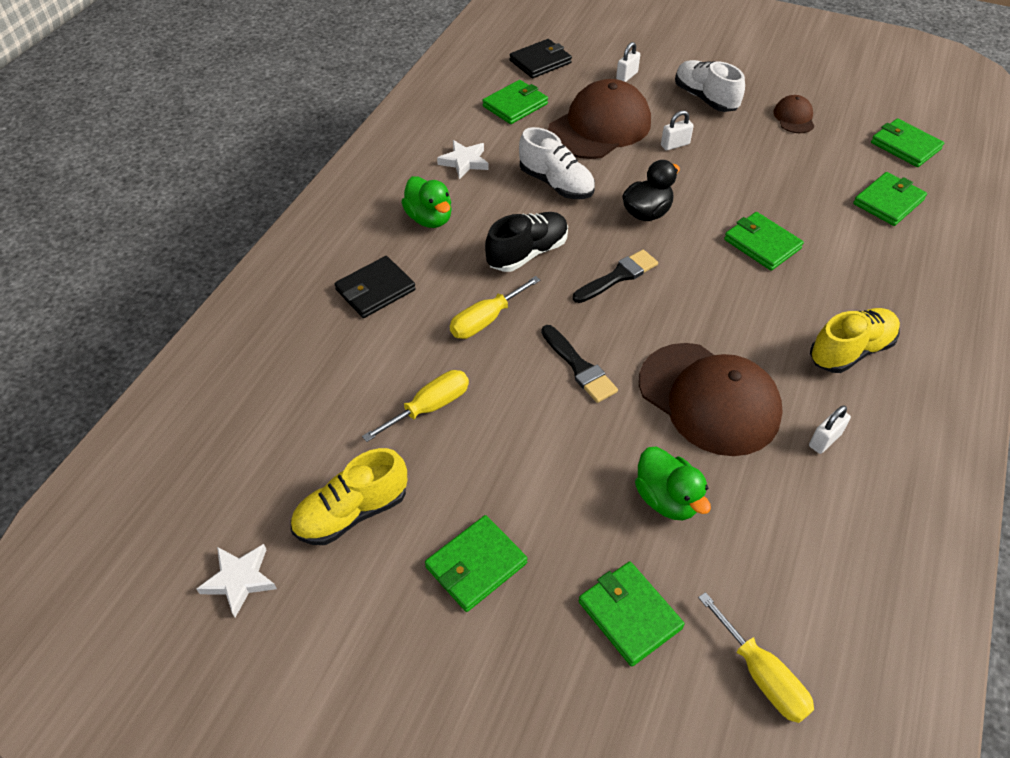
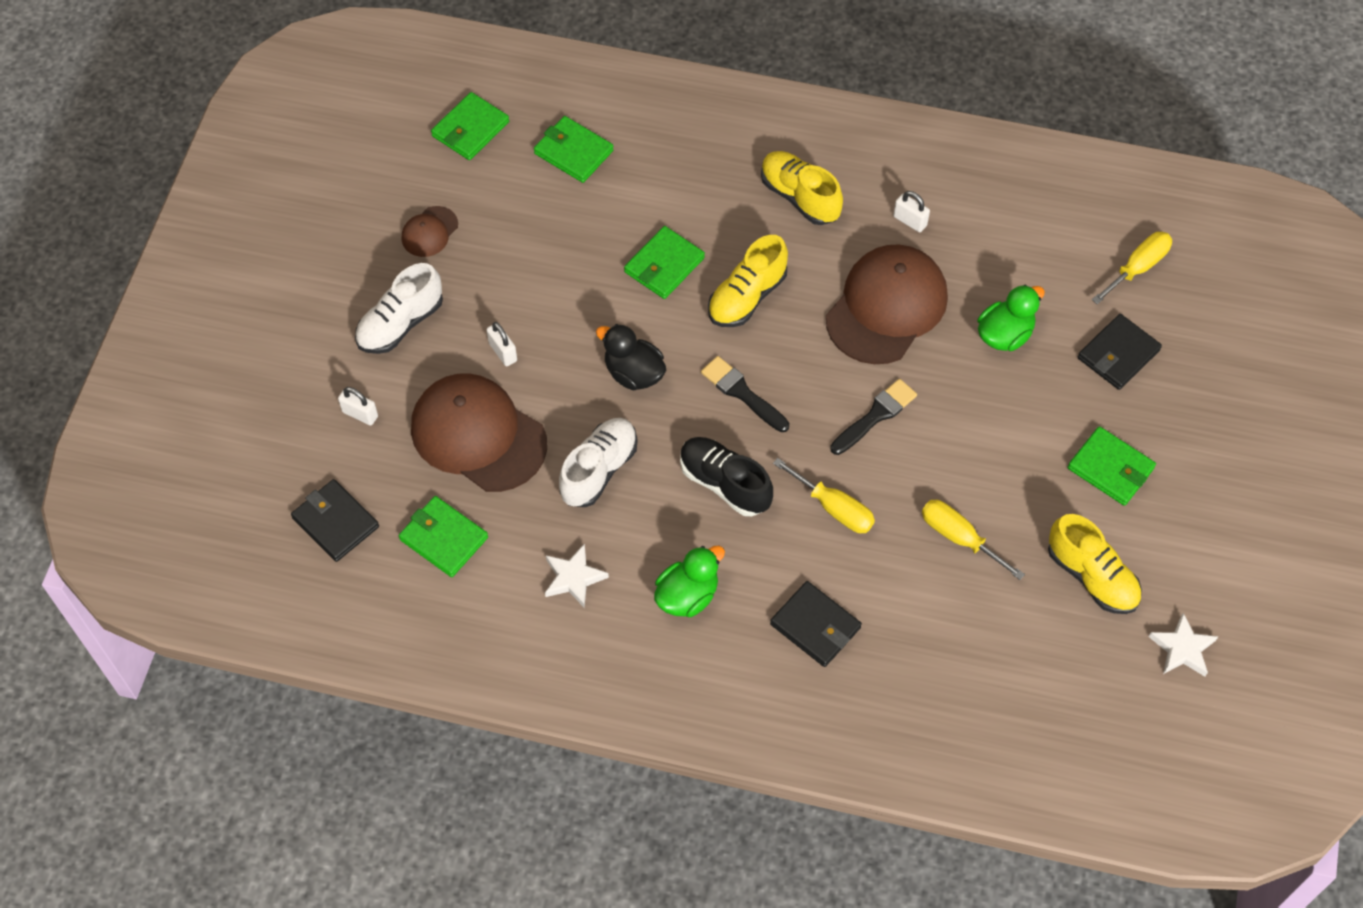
camera: 100 degrees left, 10 degrees up
green wallet [579,561,684,667] -> black wallet [1078,314,1162,390]
brown cap [773,95,814,133] -> brown cap turned 45 degrees counterclockwise [402,206,458,257]
none -> yellow shoe [708,235,788,327]

